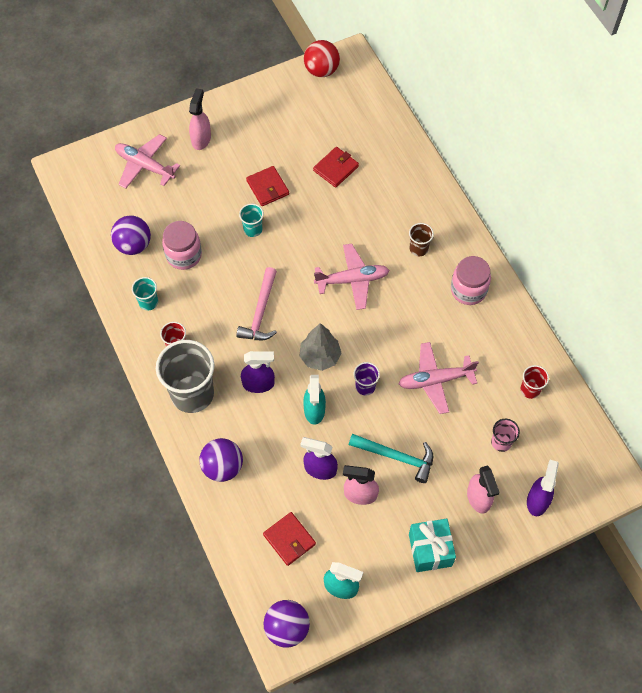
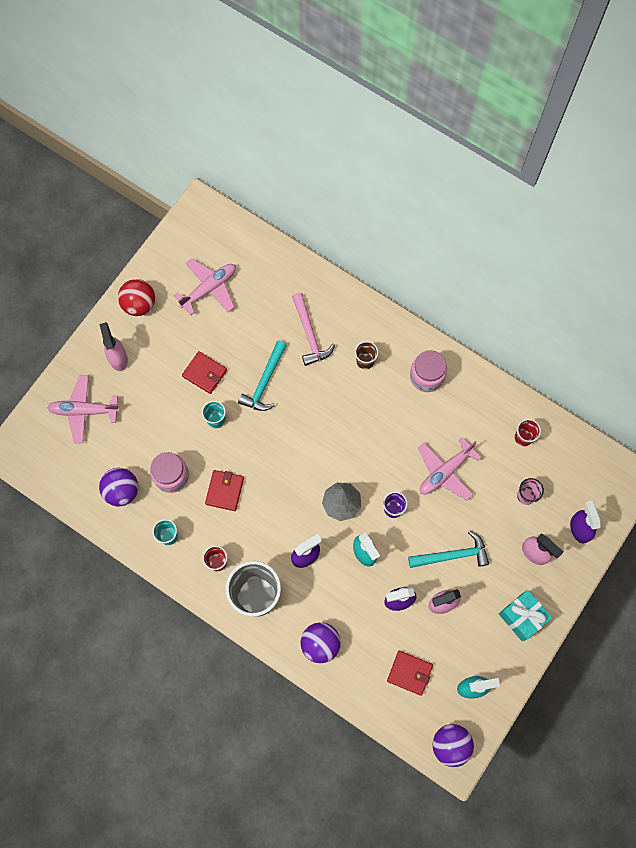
camera: 30 degrees left, 10 degrees up
pink hammer [236,267,277,340] -> pink hammer moved to [292,293,335,366]
red ball [304,40,340,77] -> red ball moved to [118,279,155,316]
red wallet [313,147,359,188] -> red wallet moved to [205,470,244,511]
pink plane [314,244,389,310] -> pink plane moved to [174,258,236,315]
none -> turquoise hammer [238,341,287,411]

